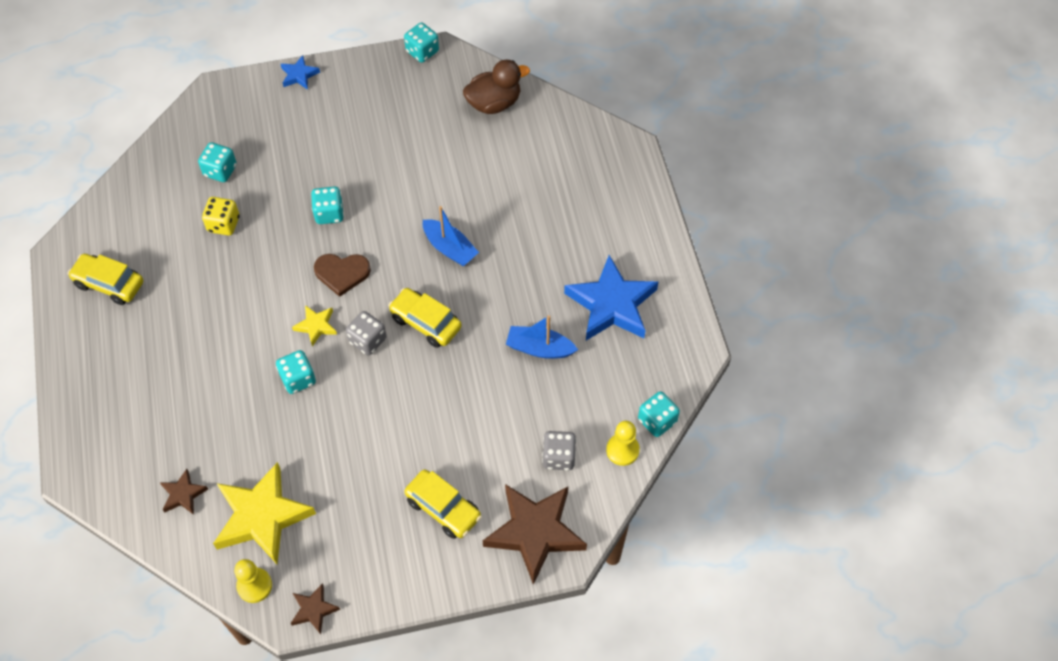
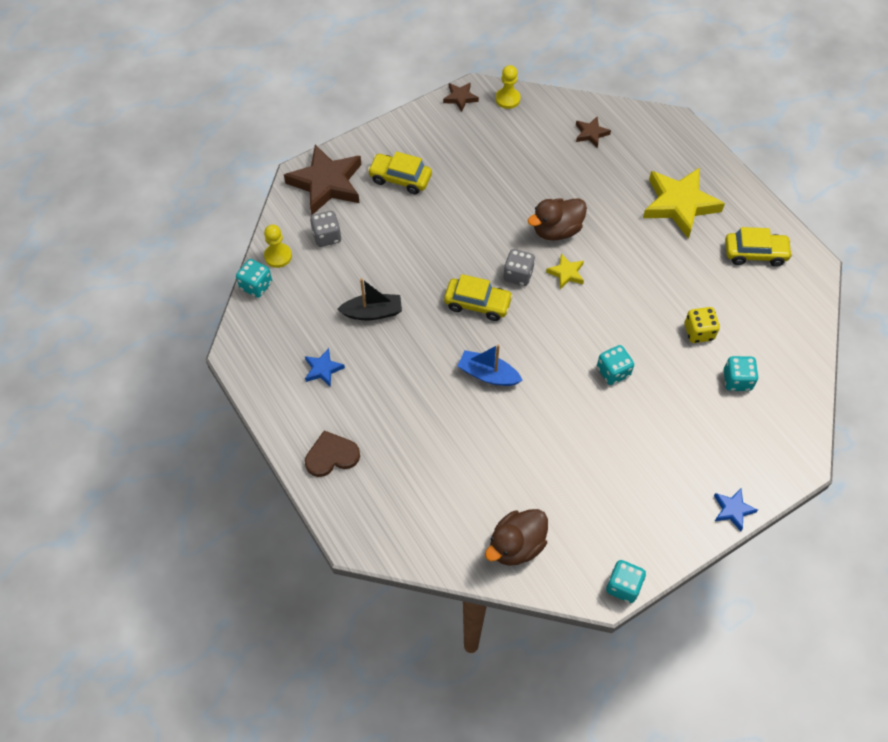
camera: 160 degrees right, 0 degrees up
yellow star [213,462,316,564] -> yellow star moved to [643,167,725,238]
turquoise dice [276,350,316,394] -> brown duck [527,198,587,240]
brown heart [314,254,371,297] -> brown heart moved to [305,431,360,477]
blue boat [506,315,578,359] -> black boat [337,278,402,320]
blue star [564,255,658,341] -> blue star [305,348,345,387], size x0.47

